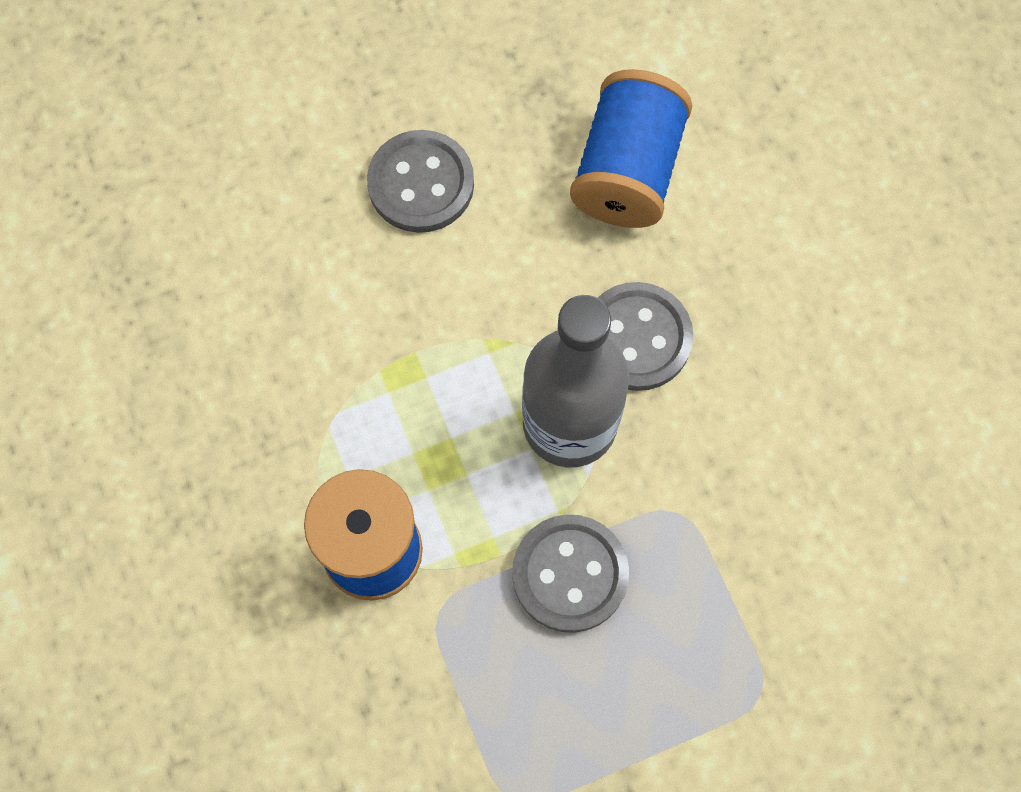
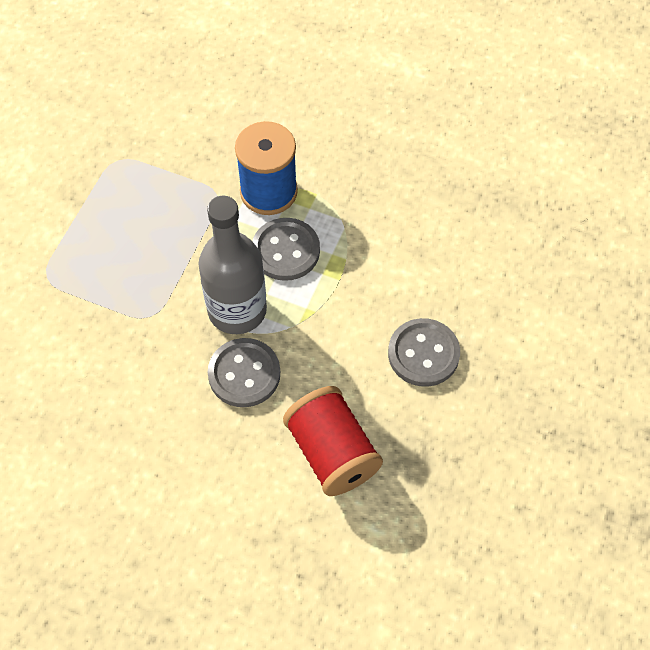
camera: 135 degrees right, 10 degrees down
grey button [512,515,629,633] -> grey button moved to [252,218,320,281]
blue spool [570,69,692,228] -> red spool [283,386,383,496]

